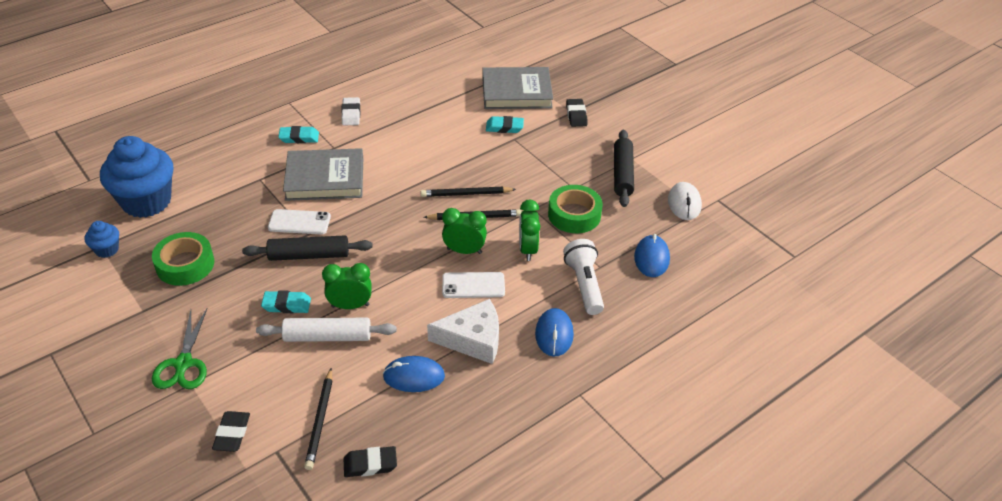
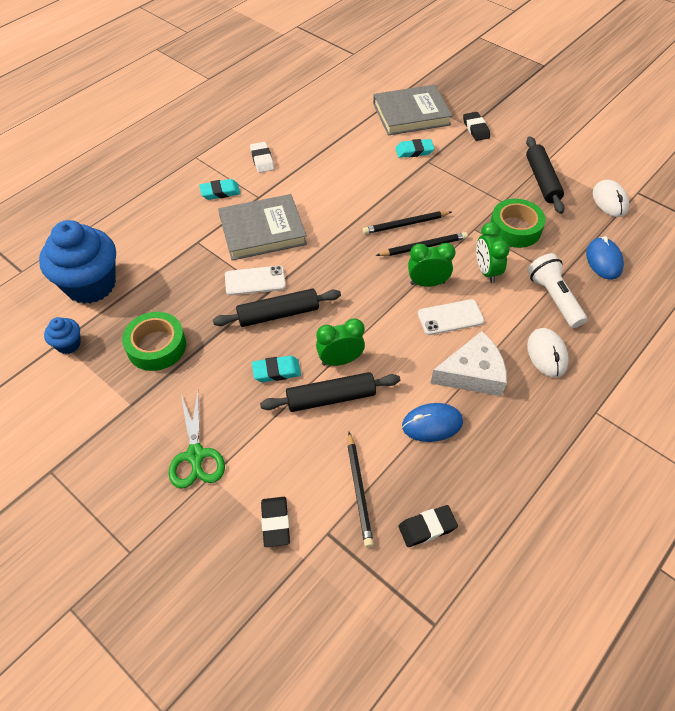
camera: 10 degrees left, 10 degrees up
white rolling pin [256,318,397,342] -> black rolling pin [260,372,400,412]
blue mouse [535,308,574,357] -> white mouse [527,328,569,378]

